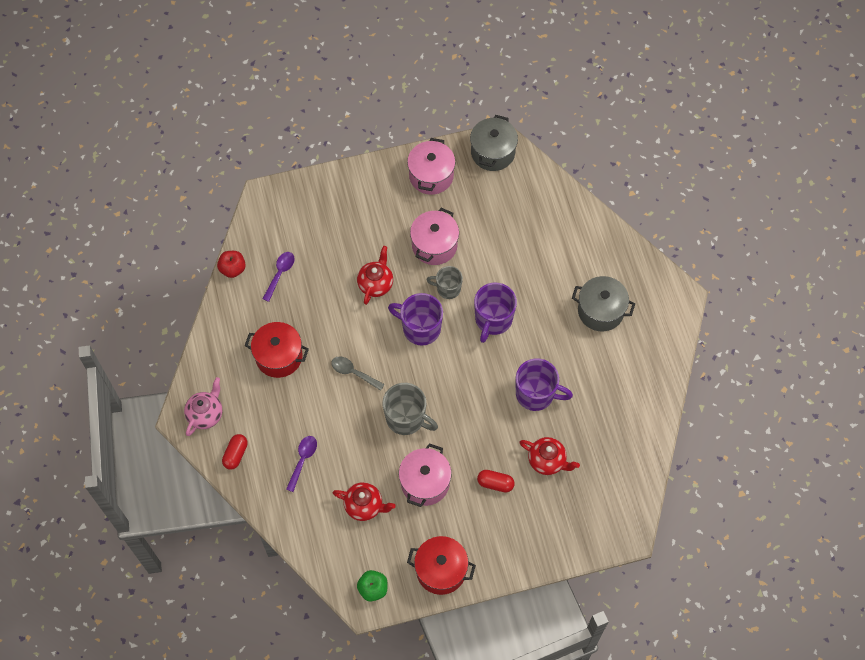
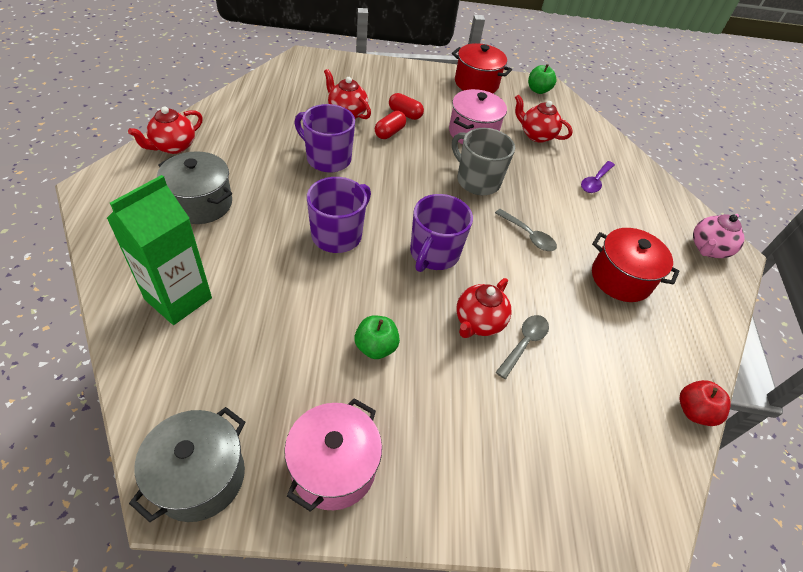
camera: 170 degrees left, 15 degrees down
red capsule [222,434,248,470] -> red capsule moved to [375,111,406,139]
purple spoon [263,252,295,302] -> none
purple mug [388,293,443,346] -> purple mug turned 75 degrees clockwise [410,194,473,272]
pink pot [410,208,459,265] -> green apple [354,315,400,359]
grey mug [426,266,463,299] -> none
none -> green carton [107,175,212,325]
none -> red teapot [128,106,203,154]
none -> grey spoon [496,315,549,379]

